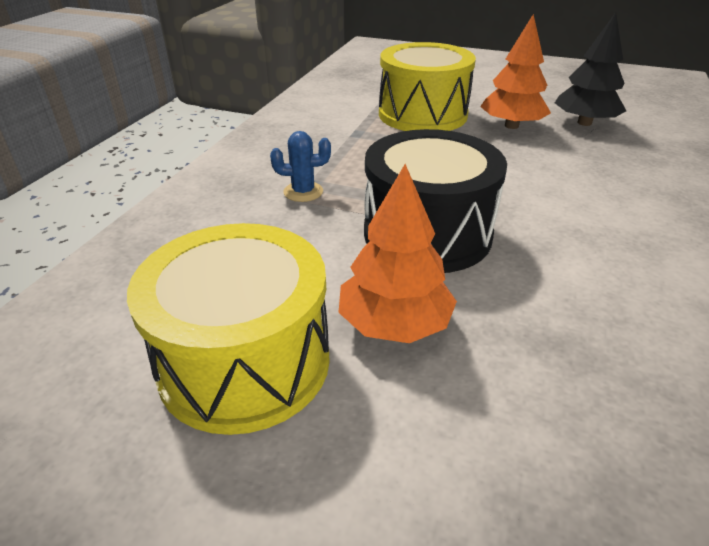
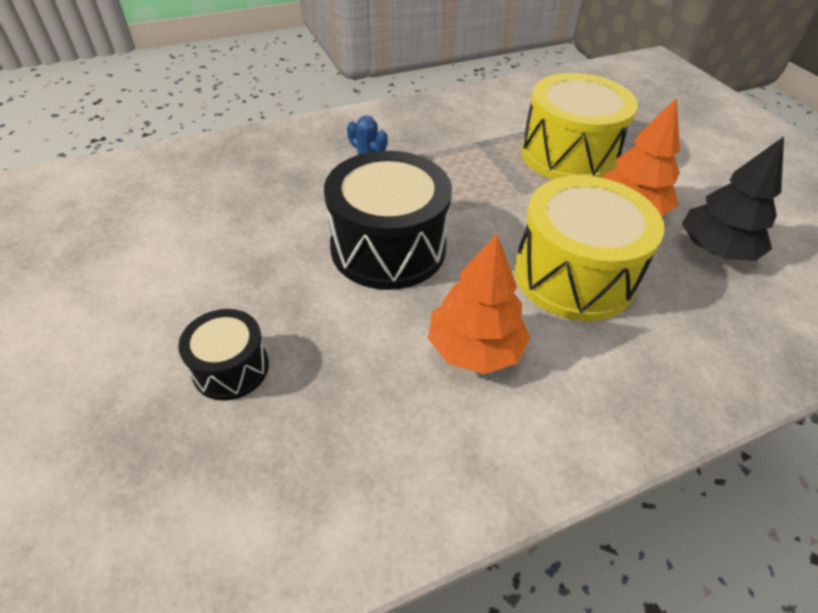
camera: 45 degrees right, 10 degrees up
yellow drum [127,223,330,435] -> yellow drum moved to [514,176,664,321]
orange tree [338,164,457,343] -> orange tree moved to [428,234,530,374]
none -> black drum [178,309,269,401]

